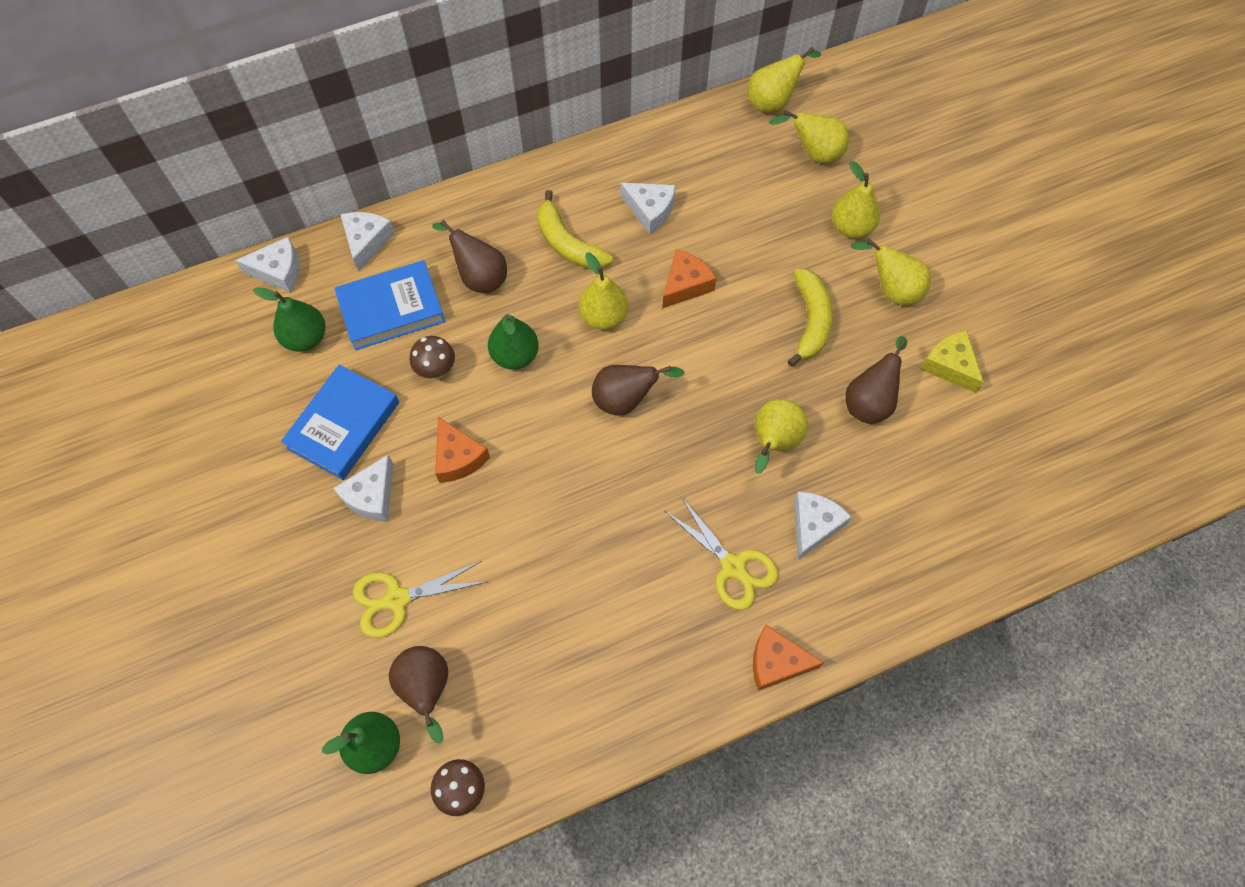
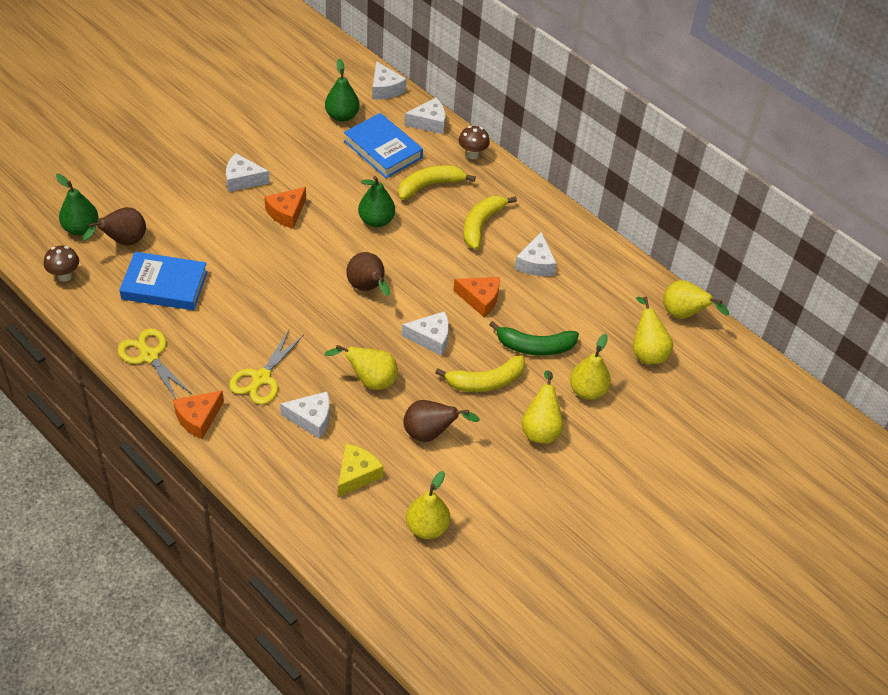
camera: 65 degrees right, 15 degrees down
blue book [281,364,399,480] -> blue book moved to [119,252,208,310]
yellow scissors [353,561,486,638] -> yellow scissors moved to [118,328,193,399]
brown mushroom [410,336,455,379] -> brown mushroom moved to [459,126,490,159]
brown pear [432,220,507,293] -> yellow banana [398,165,476,200]
yellow pear [579,252,628,330] -> yellow pear moved to [406,471,450,539]
orange cheese [753,625,824,691] -> orange cheese turned 120 degrees counterclockwise [173,390,224,439]
yellow cheese [920,330,984,393] -> yellow cheese moved to [338,444,384,497]
none -> white cheese [402,311,449,356]
none -> green banana [489,321,579,356]

